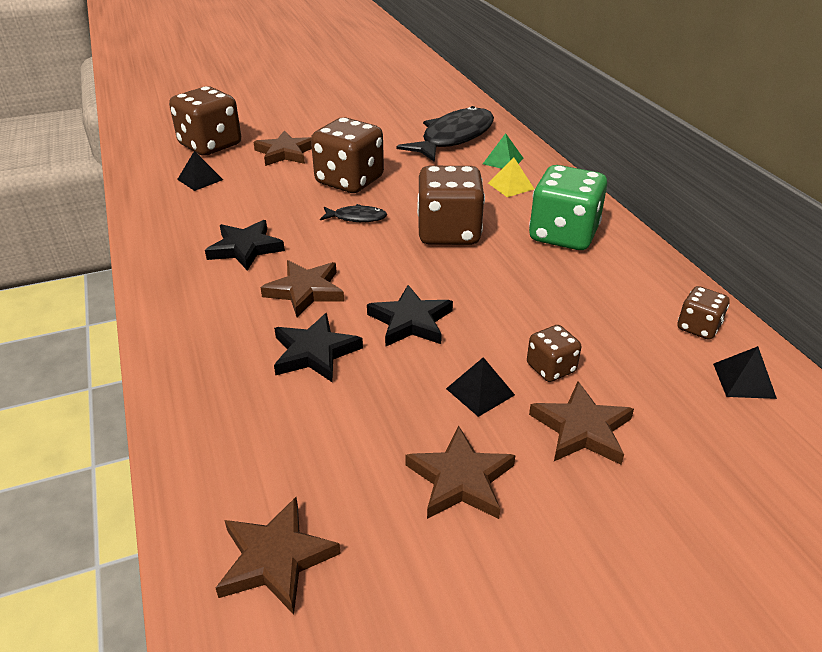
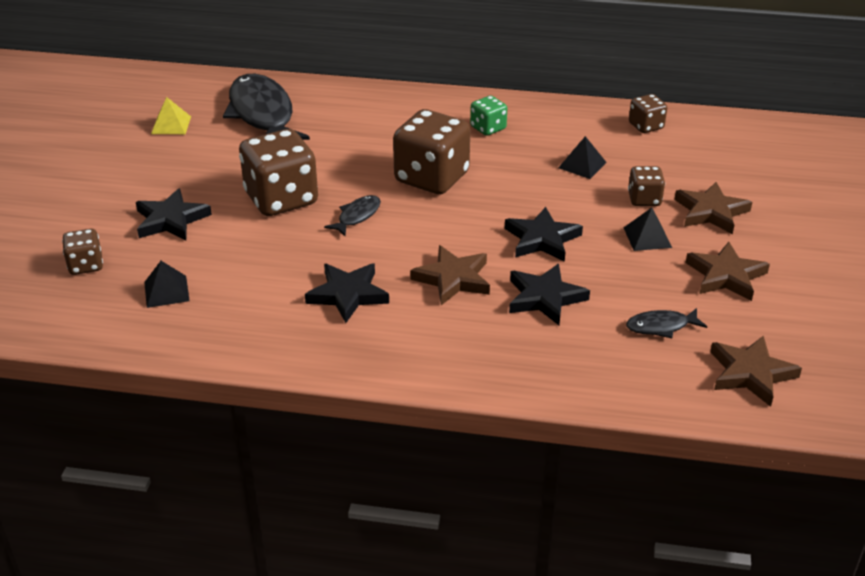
camera: 60 degrees left, 0 degrees up
brown dice [169,86,241,156] -> brown dice [62,229,103,275], size x0.50
brown star [254,131,312,166] -> black star [136,188,212,240]
green pyramid [483,133,524,169] -> none
yellow pyramid [488,157,534,197] -> yellow pyramid moved to [151,97,191,134]
green dice [529,165,607,250] -> green dice [470,96,507,136], size x0.50
black pyramid [713,346,777,399] -> black pyramid moved to [558,136,607,179]
none -> black fish [626,308,707,338]

